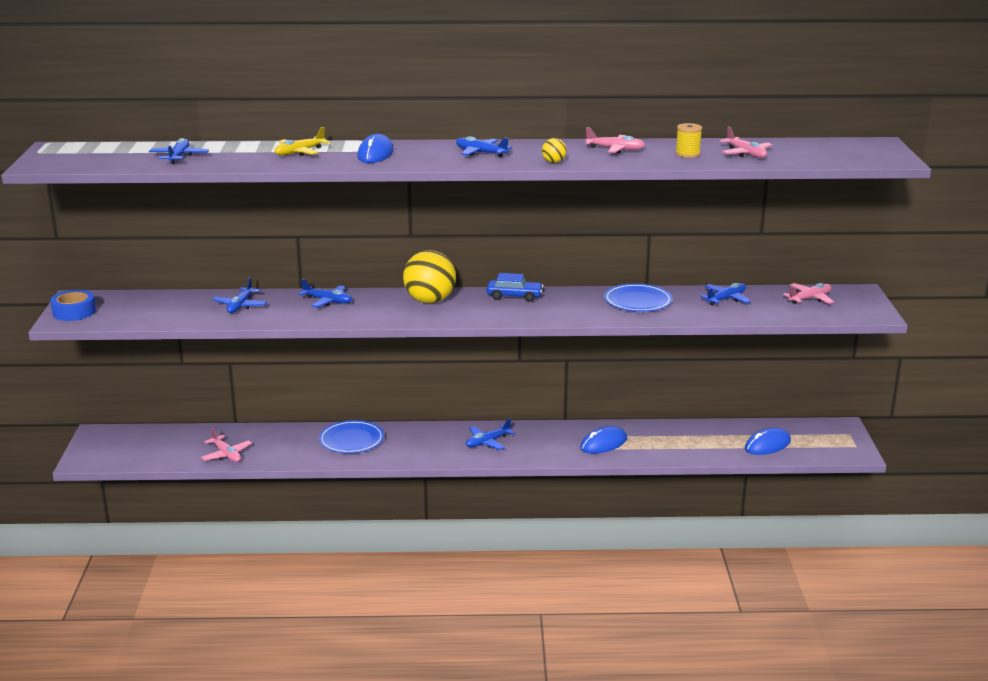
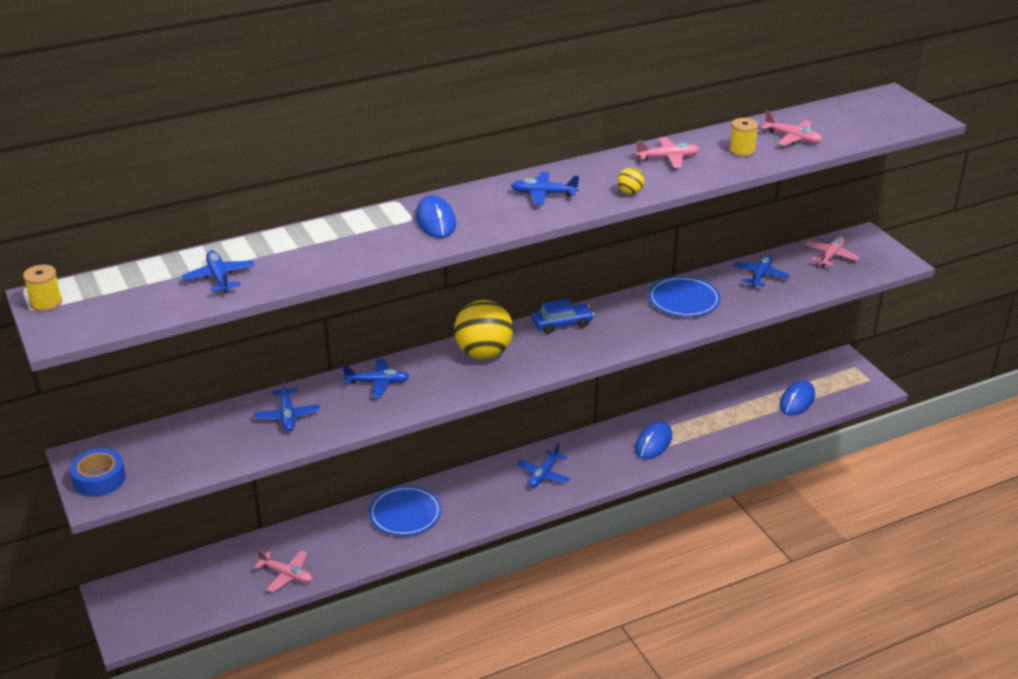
camera: 25 degrees left, 10 degrees up
yellow plane [274,127,330,156] -> none
none -> yellow spool [23,265,62,312]

